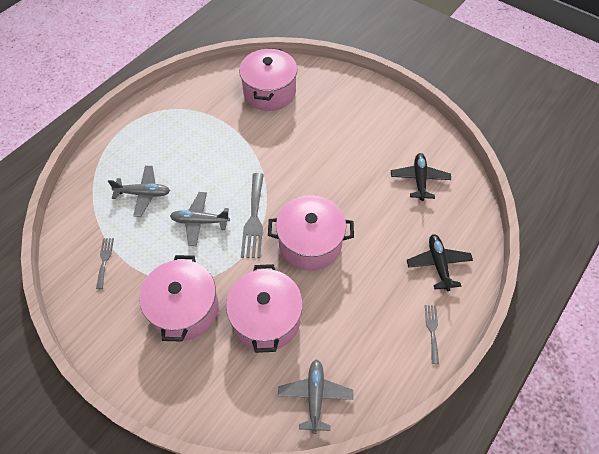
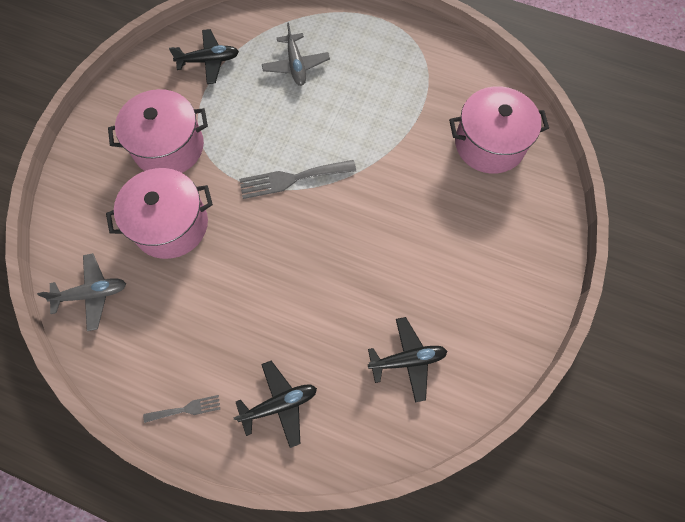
camera: 75 degrees right, 10 degrees up
grey fork [96,238,114,289] -> black plane [169,29,239,84]
grey plane [170,192,230,246] -> none
pink pot [268,195,354,271] -> none

